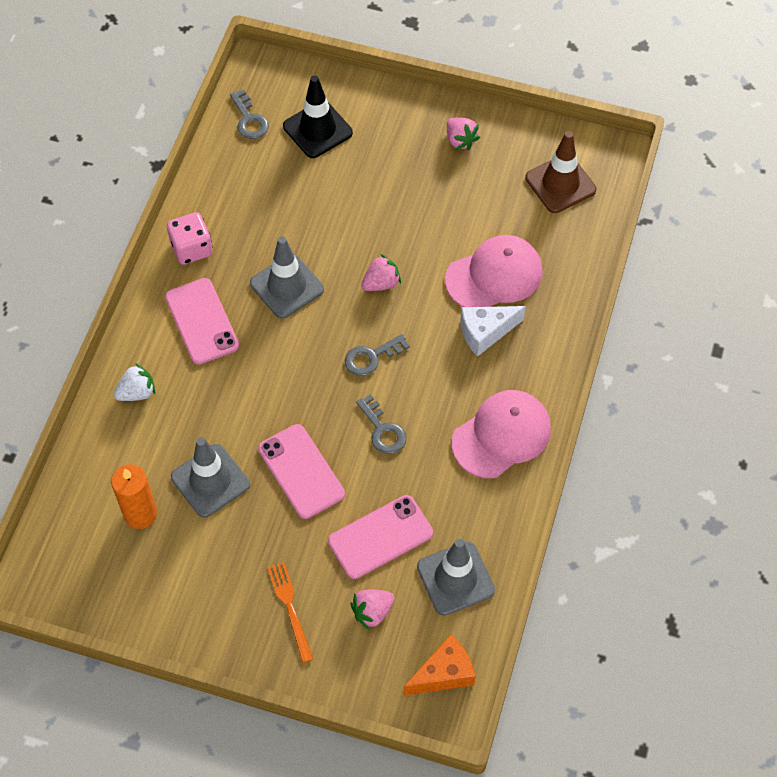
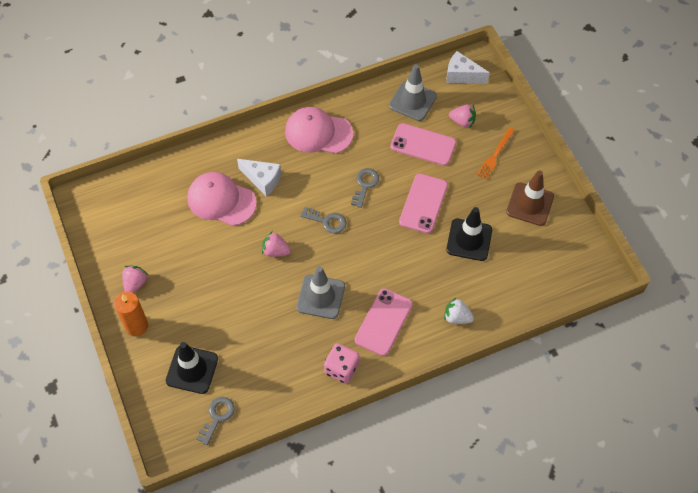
camera: 130 degrees left, 0 degrees up
orange candle [111,464,157,529] -> orange candle moved to [114,291,148,336]
grey traffic cone [171,437,250,518] -> black traffic cone [446,207,492,261]
orange cheese [403,634,476,696] -> white cheese [446,51,490,84]
brown traffic cone [525,131,596,213] -> brown traffic cone moved to [506,170,554,226]

